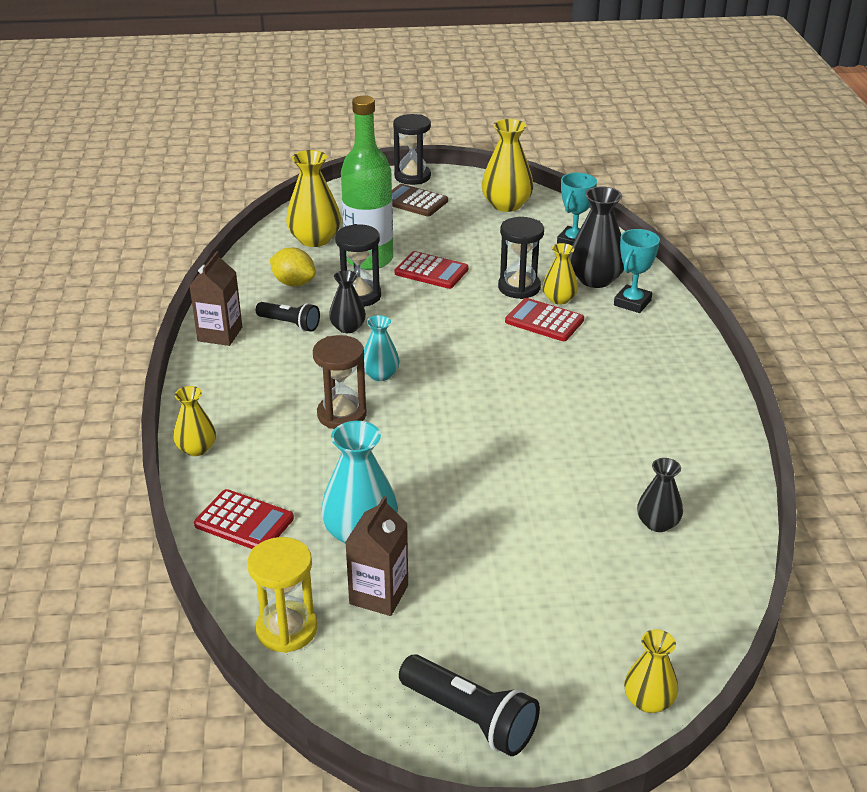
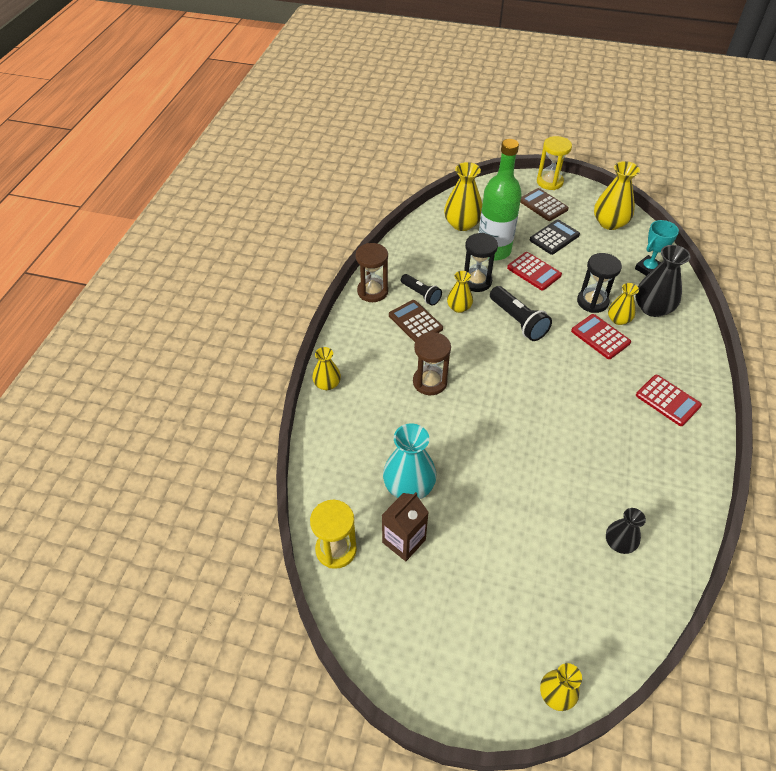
camera: 20 degrees right, 15 degrees up
brown carton [190,251,242,346] -> brown hourglass [356,243,388,302]
red calculator [194,489,294,549] -> red calculator moved to [636,375,702,426]
yellow lemon [270,248,316,287] -> none
black vase [329,270,366,333] -> yellow vase [447,271,473,313]
turquoise vase [364,315,400,381] -> none
black hourglass [393,114,431,185] -> yellow hourglass [537,136,572,190]
black flashlight [399,654,540,756] -> black flashlight moved to [490,286,552,341]
turquoise trophy [614,229,660,313] -> none
none -> brown calculator [389,300,443,342]
none -> black calculator [530,220,580,255]

